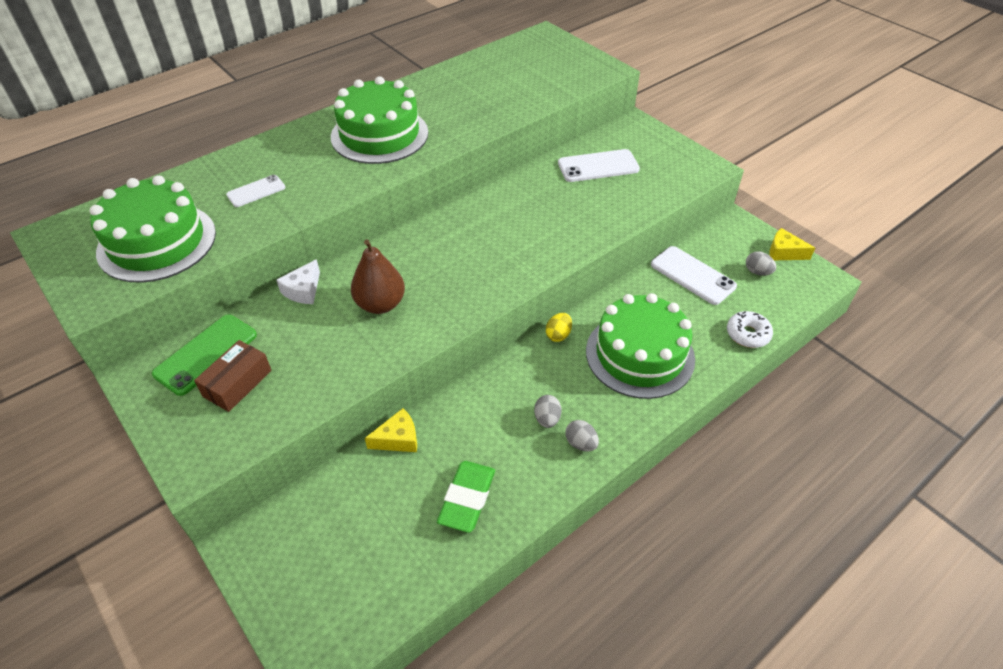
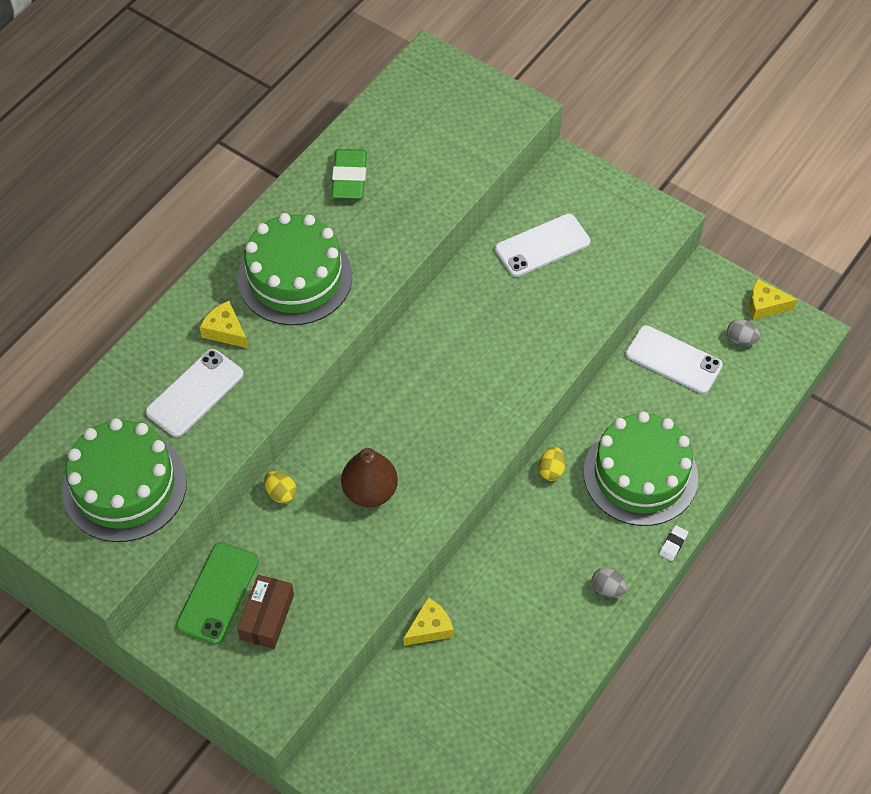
camera: 15 degrees left, 10 degrees up
white phone [226,175,285,207] -> white phone [145,349,244,437], size x1.63
white cheese [276,259,320,304] -> yellow egg [264,471,297,503]
green eraser [437,461,495,533] -> green eraser moved to [331,149,367,199]
grey egg [534,395,562,428] -> none
white donut [727,311,773,348] -> none
none -> yellow cheese [200,301,248,348]
none -> white eraser [659,525,688,561]

